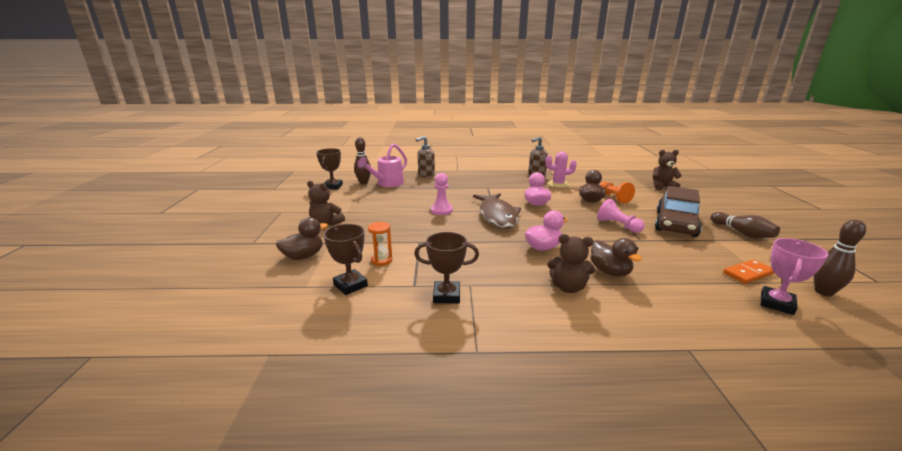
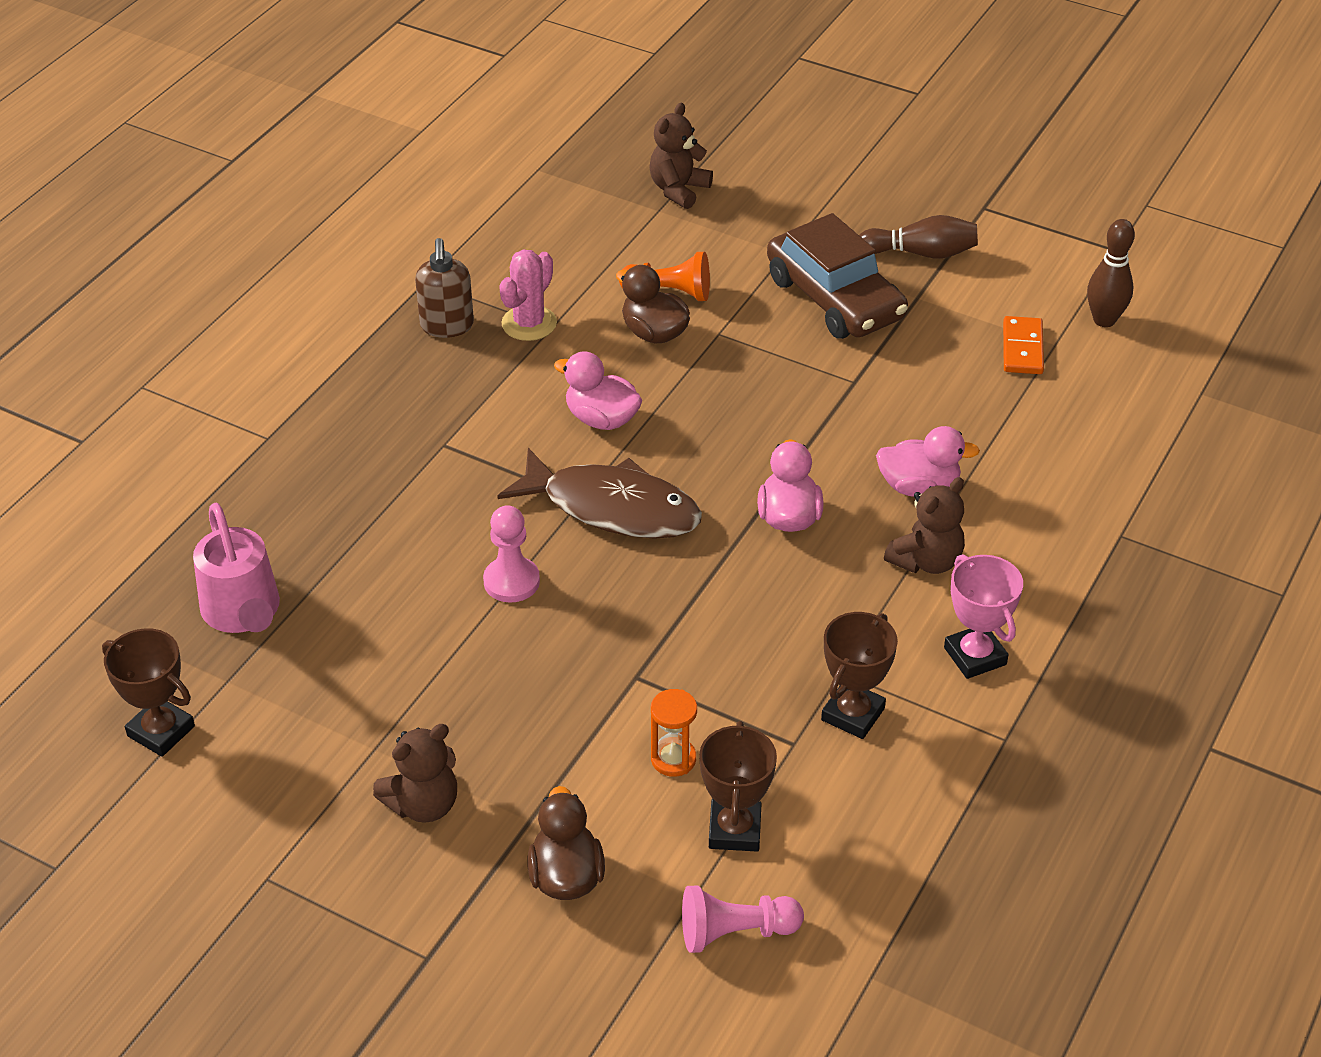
camera: 60 degrees left, 20 degrees up
brown trophy [323,224,368,295] -> brown trophy turned 75 degrees counterclockwise [699,721,777,852]
brown bowling pin [354,137,371,184] -> none
brown soap dispenser [416,136,435,178] -> none
brown duck [591,238,642,277] -> pink duck [876,426,980,497]
pink pawn [597,199,645,233] -> pink pawn moved to [682,886,804,953]
pink trophy [761,238,828,315] -> pink trophy moved to [944,554,1023,679]

